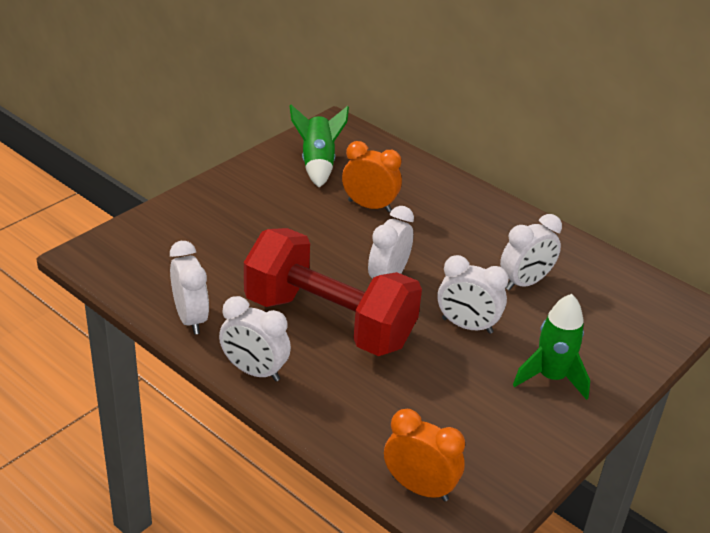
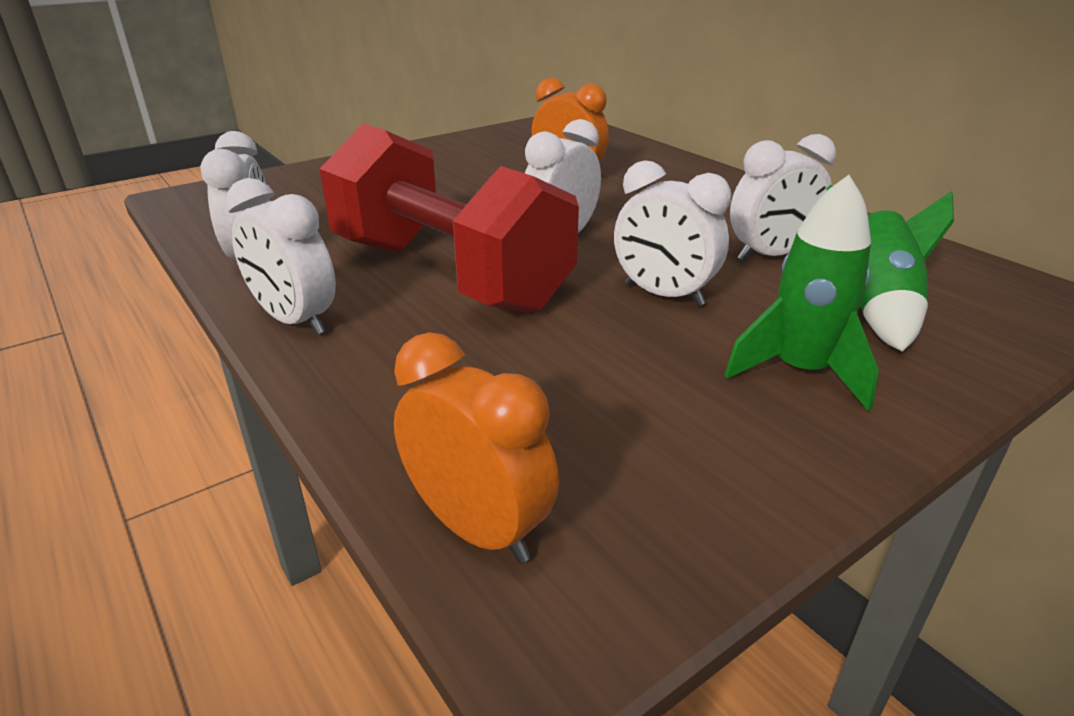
camera: 15 degrees right, 5 degrees down
green rocket [290,105,349,188] -> green rocket moved to [826,185,954,352]

